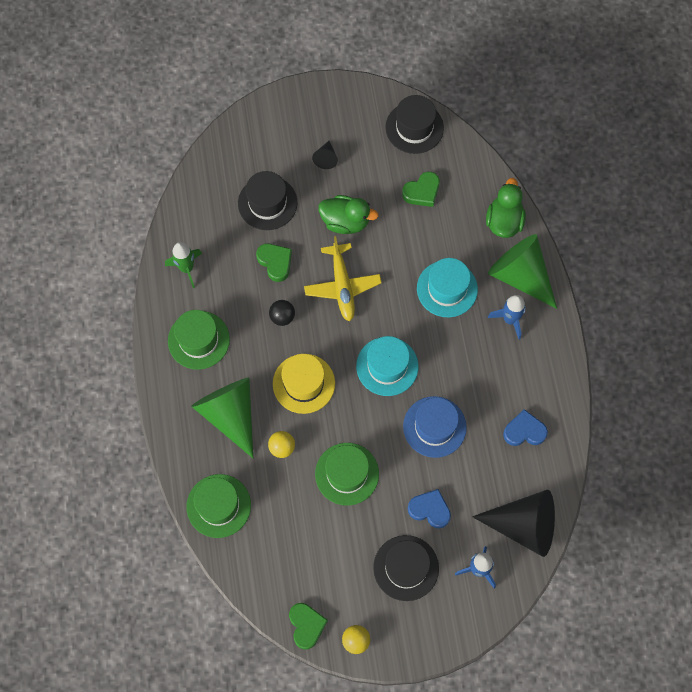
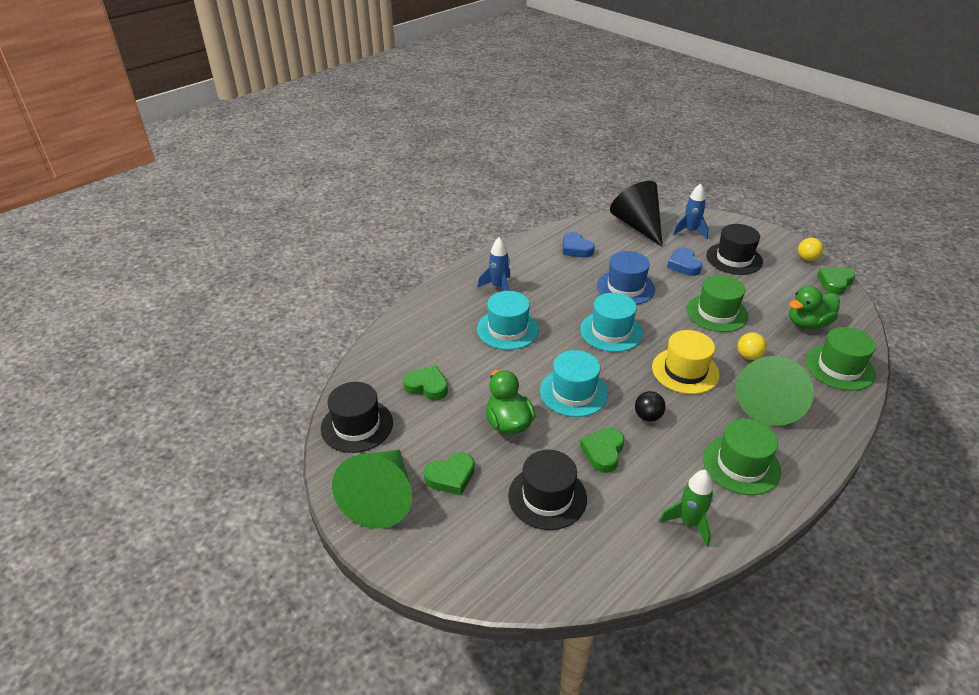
camera: 125 degrees left, 30 degrees down
yellow plane [304,236,382,321] -> turquoise hat [540,350,608,417]
black cone [312,141,338,169] -> green heart [424,452,475,495]
green duck [486,178,526,238] -> green duck moved to [789,286,840,329]
green cone [488,234,557,309] -> green cone moved to [332,450,412,529]

